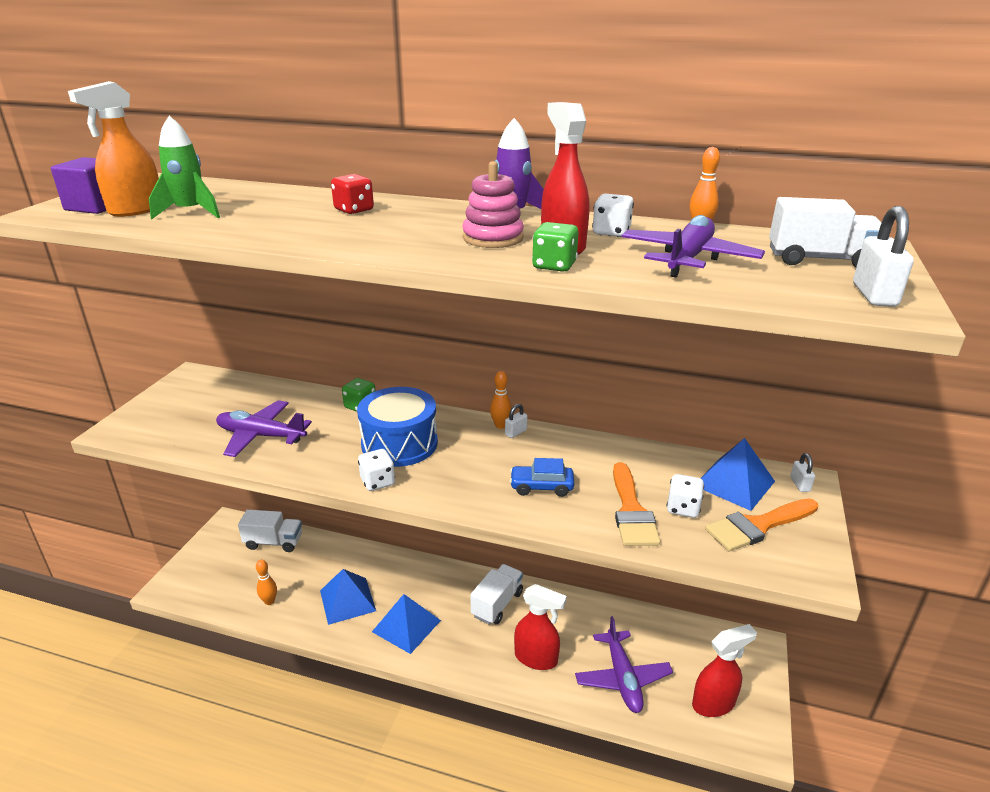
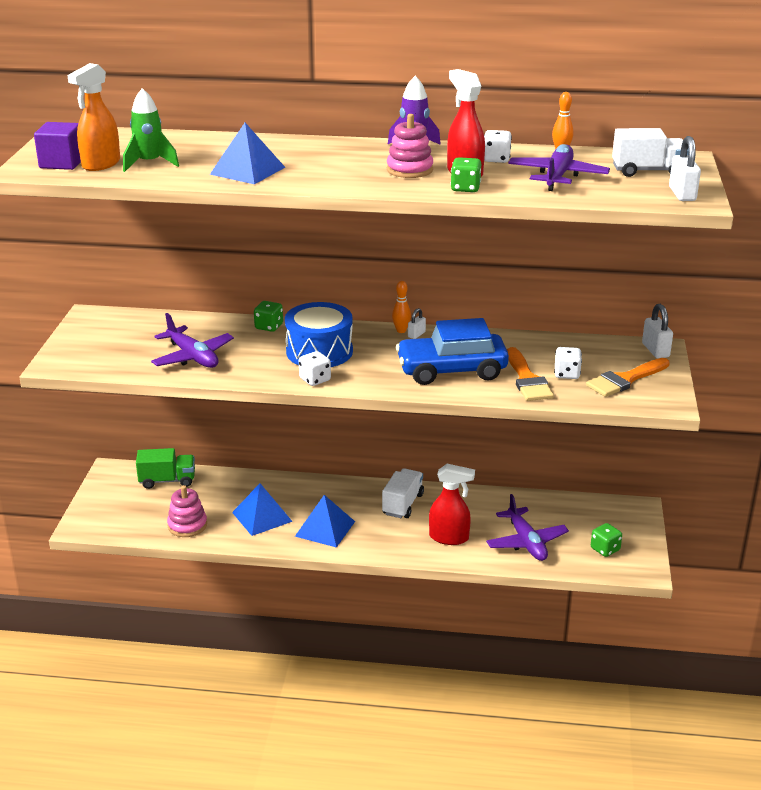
camera: 10 degrees left, 0 degrees up
purple plane [216,400,312,457] -> purple plane turned 135 degrees counterclockwise [151,313,234,368]
white truck [238,510,302,552] -> green truck [136,448,195,489]
orange bowling pin [256,560,277,605] -> pink stacking toy [167,485,207,537]
red dice [331,174,374,214] -> none
blue car [510,458,574,497] -> blue car [396,318,509,385], size x2.05
red spray bottle [692,624,757,717] -> green dice [591,523,622,557]
blue pyramid [701,438,775,511] -> blue pyramid moved to [210,123,285,184]
white padlock [790,453,815,492] -> white padlock [642,304,673,358], size x1.71

